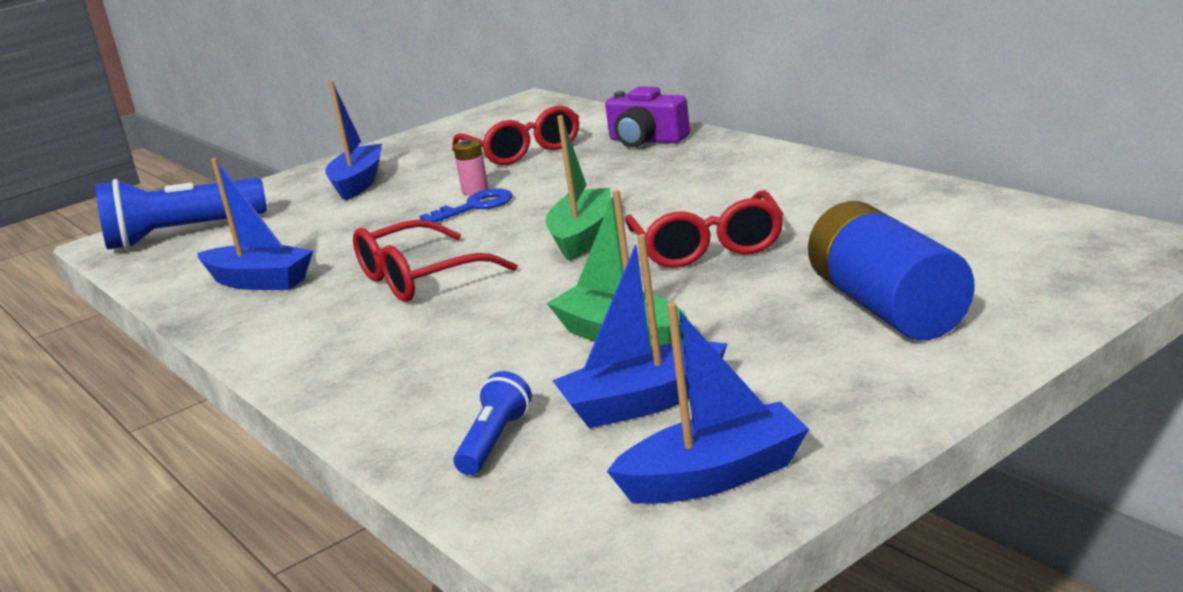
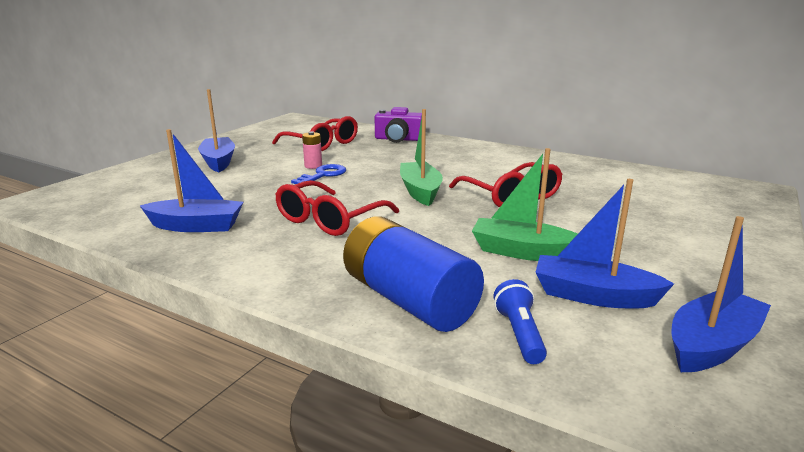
camera: 25 degrees left, 0 degrees up
blue flashlight [95,178,267,250] -> none
blue boat [552,234,728,428] -> blue boat turned 60 degrees clockwise [535,179,674,308]
blue battery [808,201,974,340] -> blue battery moved to [343,216,484,332]

